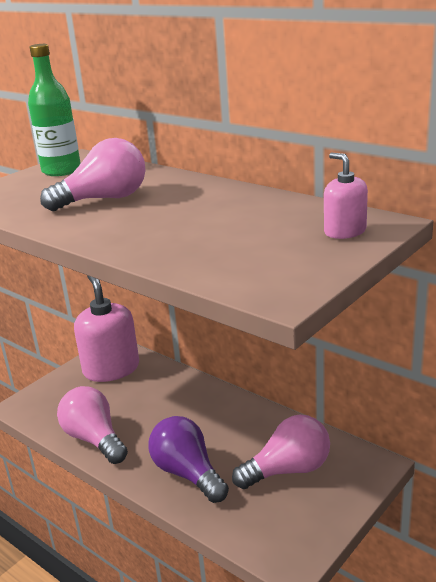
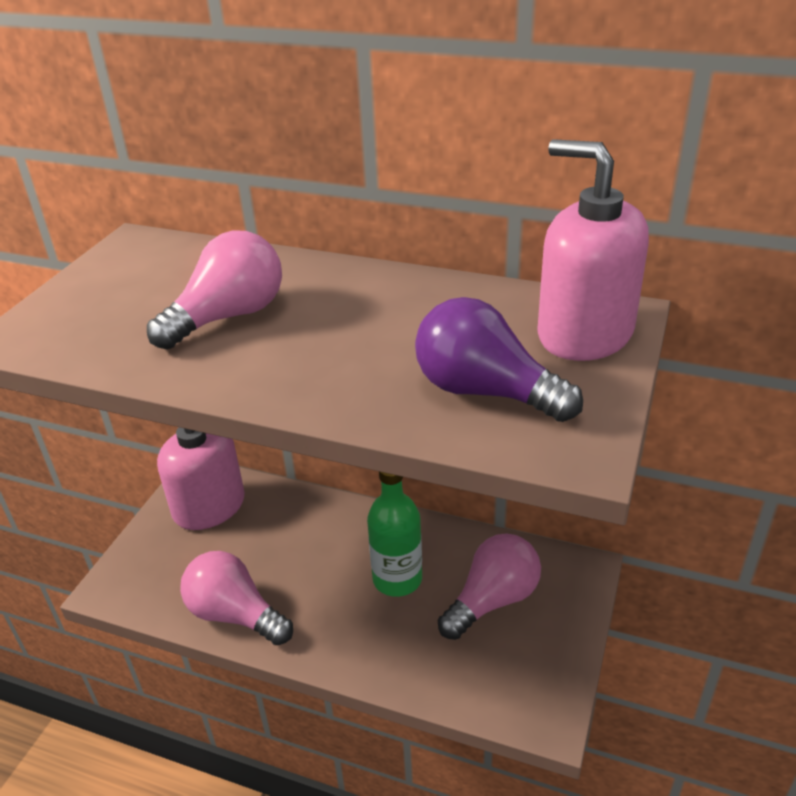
camera: 20 degrees left, 10 degrees up
green bottle [28,44,81,176] -> green bottle moved to [367,472,422,597]
purple light bulb [148,416,229,503] -> purple light bulb moved to [415,297,583,422]
pink soap dispenser [324,153,368,239] -> pink soap dispenser [537,139,649,361], size x1.96

